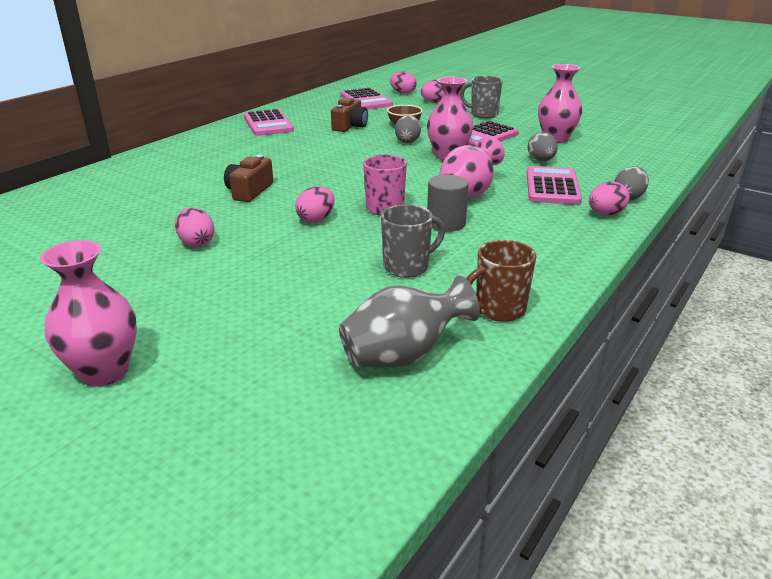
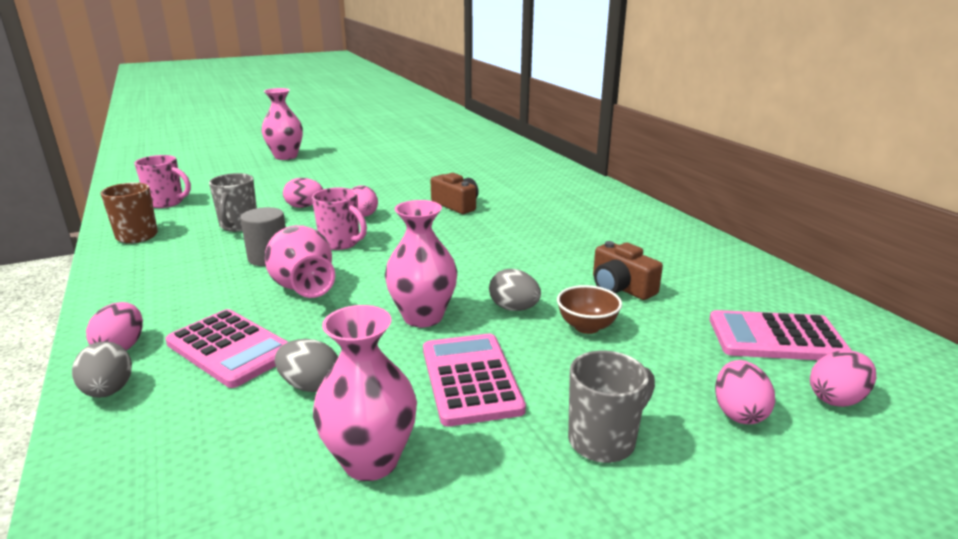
camera: 120 degrees right, 5 degrees down
pink egg [175,207,215,247] -> pink egg moved to [283,178,323,208]
pink calculator [244,109,294,136] -> none
grey vase [339,276,480,367] -> pink mug [134,155,191,208]

